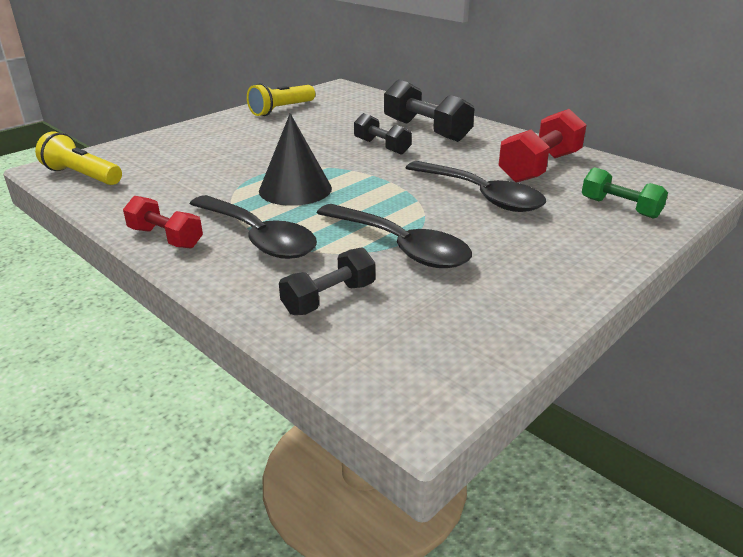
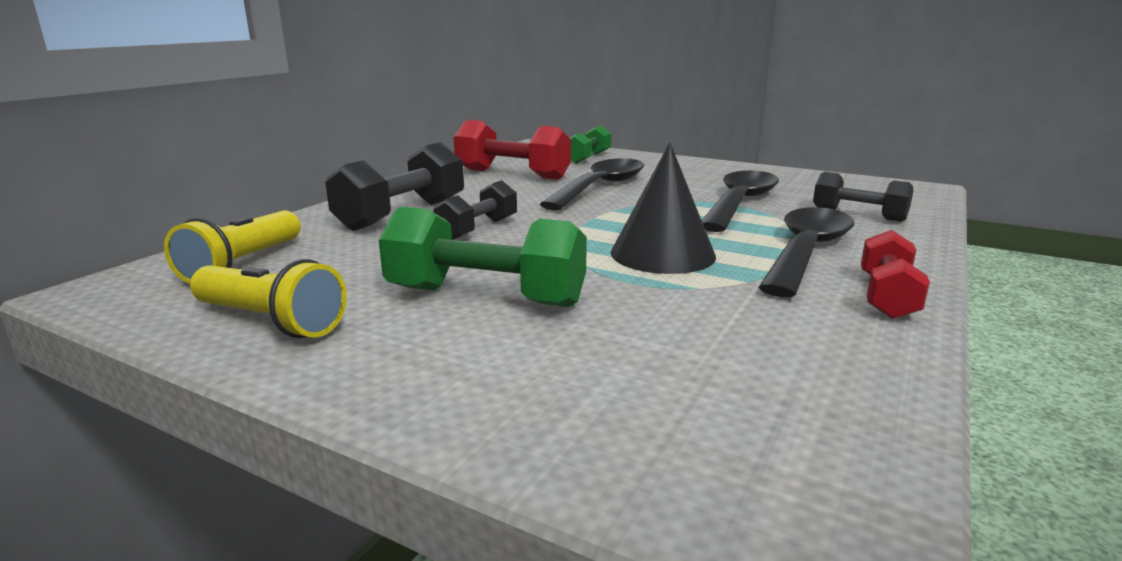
camera: 105 degrees left, 10 degrees down
yellow flashlight [35,132,122,185] -> yellow flashlight moved to [164,210,301,284]
none -> green dumbbell [379,207,587,307]

